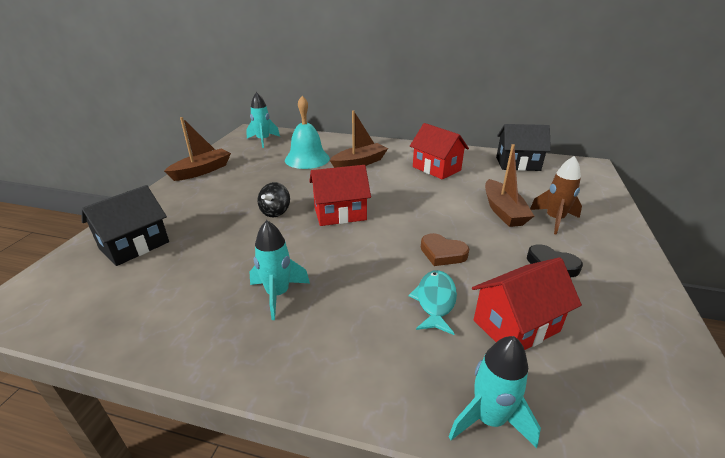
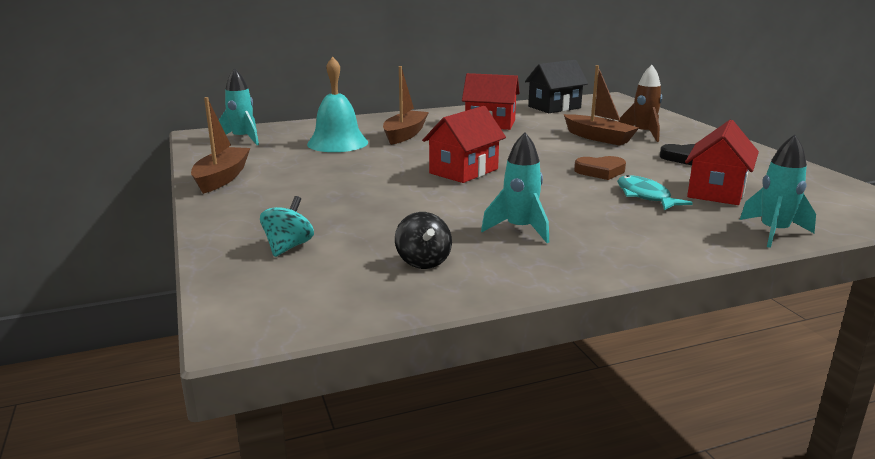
camera: 35 degrees left, 10 degrees down
black house [81,185,169,266] -> turquoise spinning top [260,196,314,257]
black spinning top [257,182,290,217] -> black spinning top moved to [395,212,452,269]

